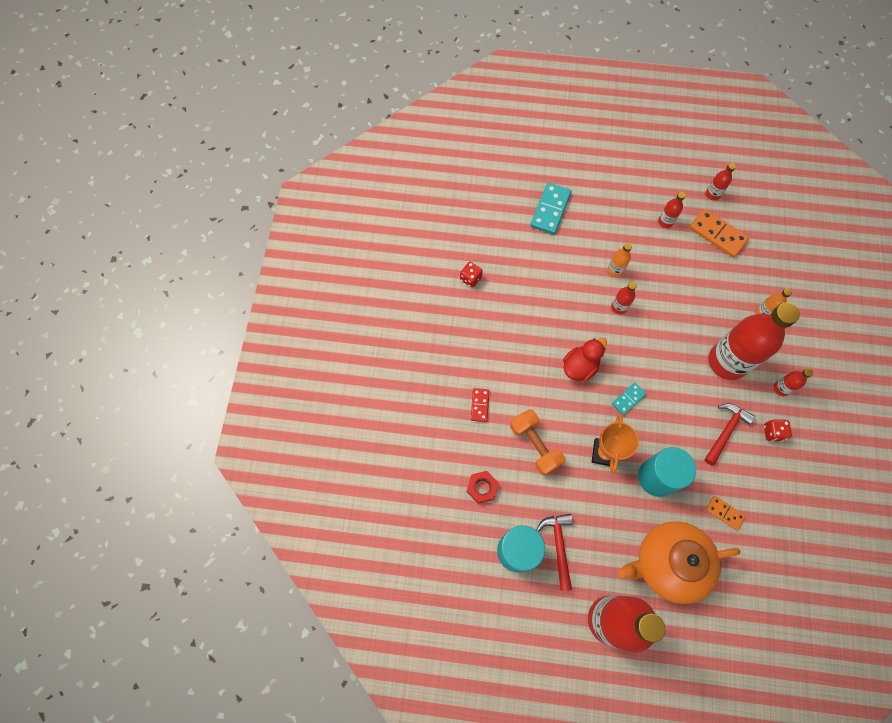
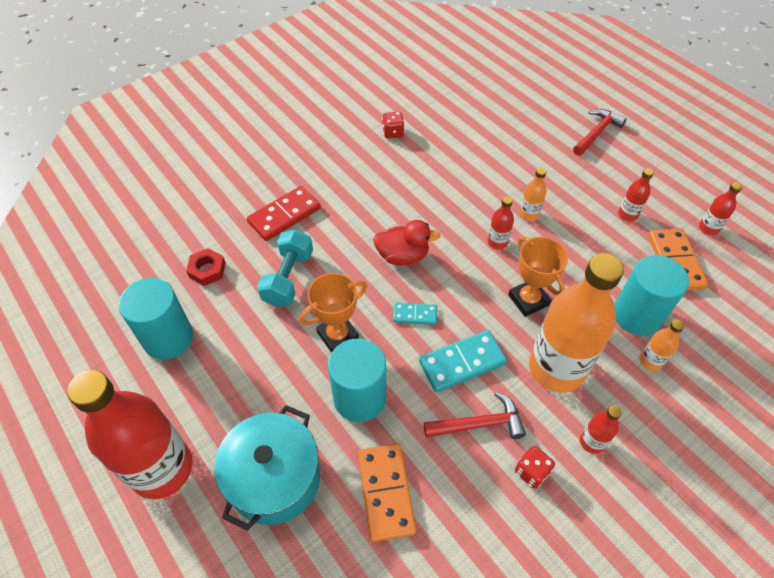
camera: 45 degrees right, 15 degrees down
red domino [471,388,489,422] -> red domino [247,186,321,241], size x1.75
orange dumbbell [510,409,565,476] -> turquoise dumbbell [257,229,313,307]
turquoise domino [530,183,571,235] -> turquoise domino moved to [419,330,507,392]
red hammer [536,514,573,591] -> red hammer moved to [573,109,627,156]
orange teapot [618,521,741,604] -> turquoise pot [214,405,320,531]
orange domino [706,496,746,530] -> orange domino [358,444,416,542], size x1.75
red bottle [709,302,800,380] -> orange bottle [529,253,624,392]
none -> orange trophy [508,236,568,317]
none -> turquoise cylinder [614,255,689,336]

